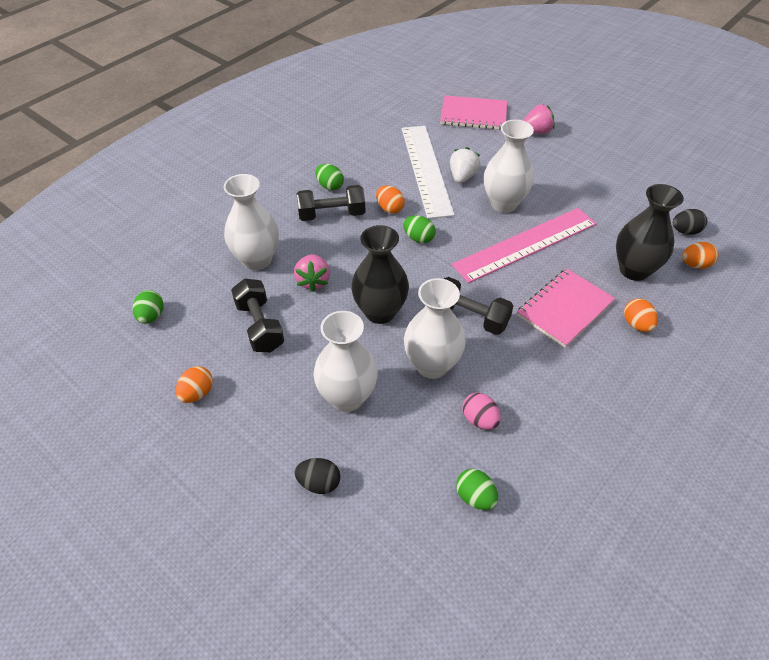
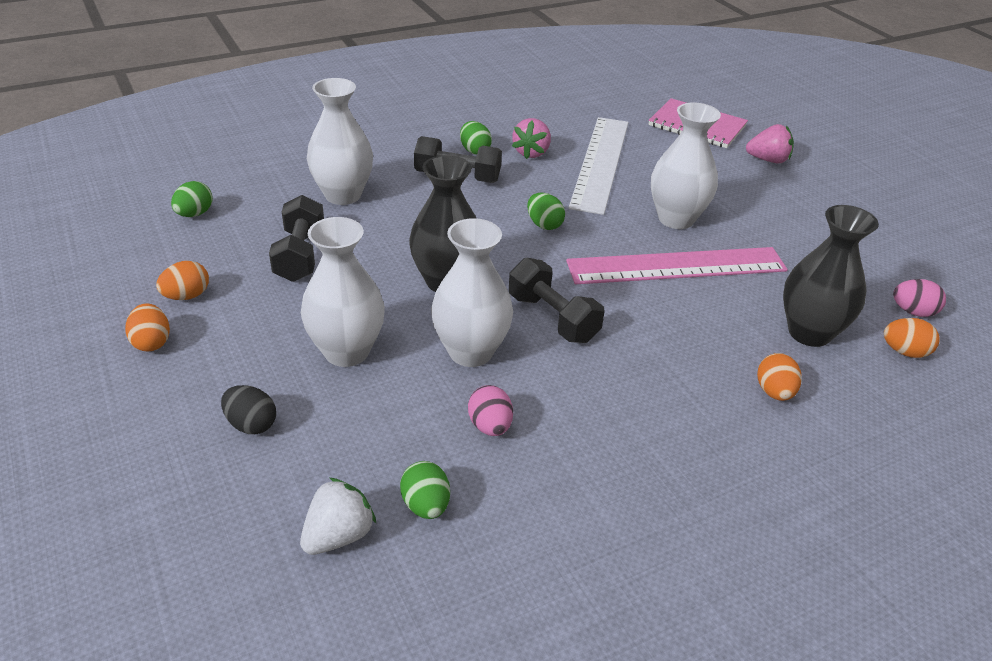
camera: 20 degrees right, 10 degrees down
pink strawberry [294,254,330,292] -> pink strawberry moved to [512,118,551,159]
orange egg [376,185,405,214] -> orange egg moved to [125,303,170,351]
white strawberry [450,147,481,183] -> white strawberry moved to [300,478,376,555]
pink notebook [517,268,616,348] -> none
black egg [673,209,707,235] -> pink egg [893,279,946,317]

